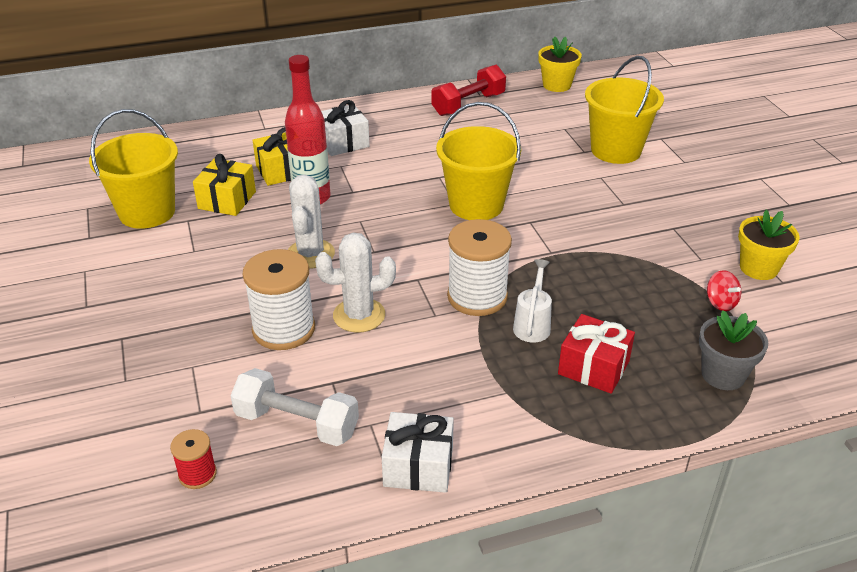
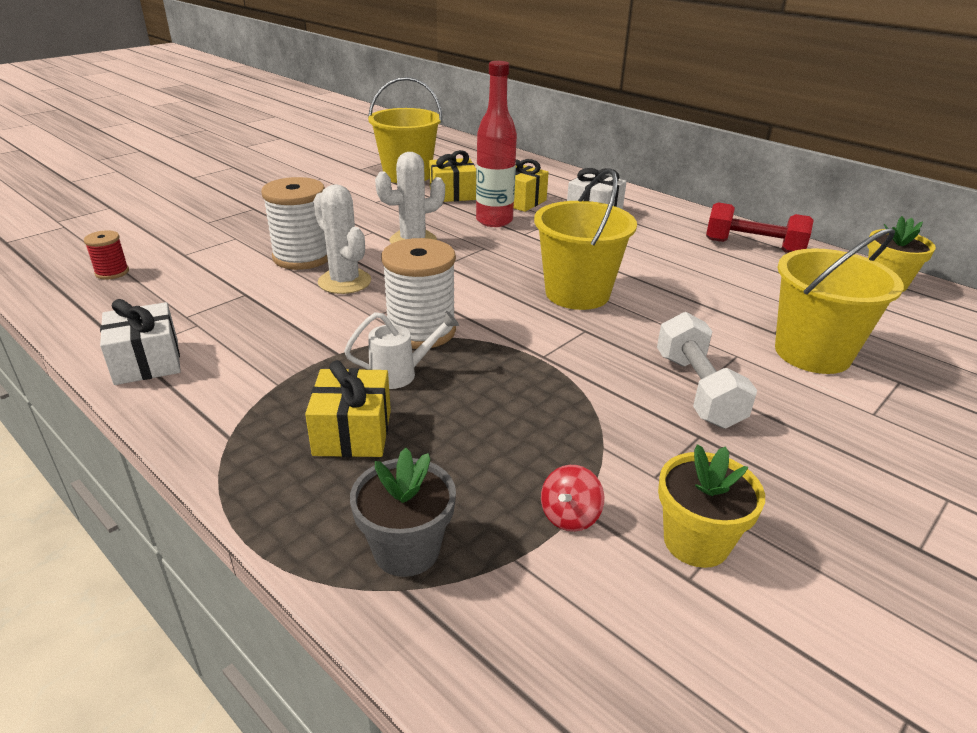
camera: 60 degrees right, 5 degrees down
white dumbbell [230,368,359,446] -> white dumbbell moved to [657,312,757,428]
red gift [558,314,635,394] -> yellow gift [305,360,391,457]

